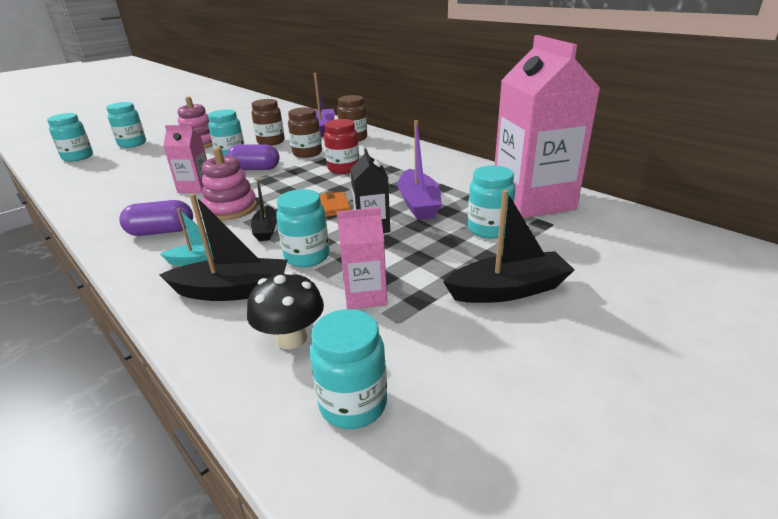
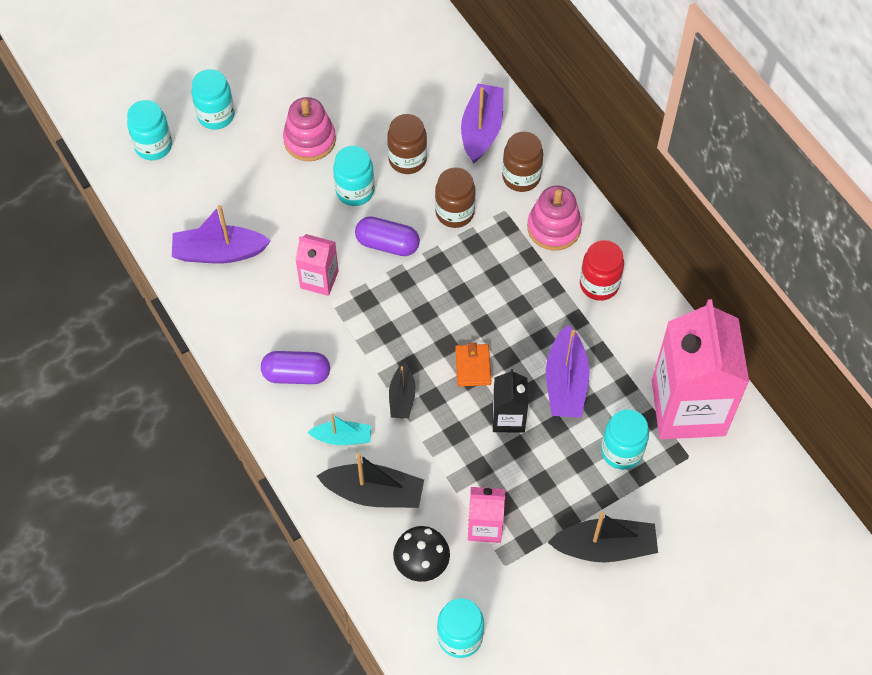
camera: 10 degrees right, 30 degrees up
pink stacking toy [202,147,257,220] -> pink stacking toy moved to [527,186,582,250]
turquoise jar [276,189,330,267] -> none
red jar [324,119,359,174] -> red jar moved to [580,240,624,301]
none -> purple boat [172,205,271,263]

